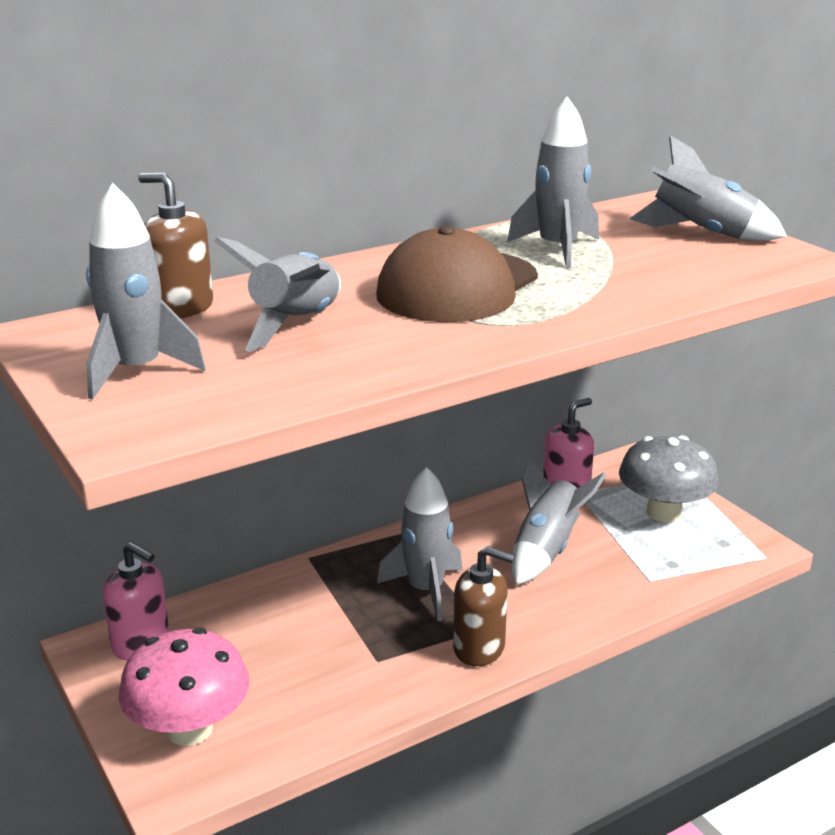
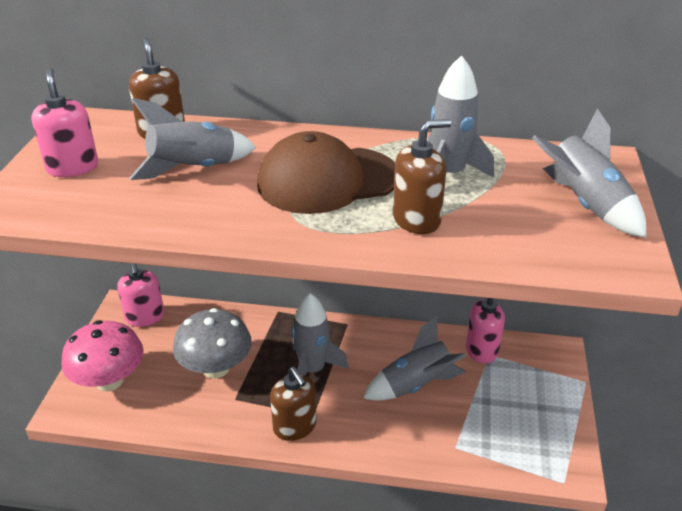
camera: 40 degrees right, 10 degrees up
grey rocket [86,183,206,400] -> pink soap dispenser [31,68,98,177]
grey mushroom [619,436,719,522] -> grey mushroom moved to [173,308,252,379]
none -> brown soap dispenser [393,119,451,234]

